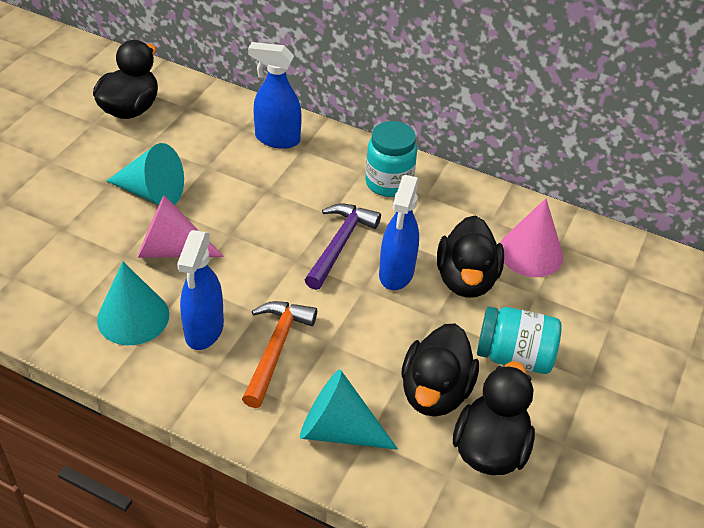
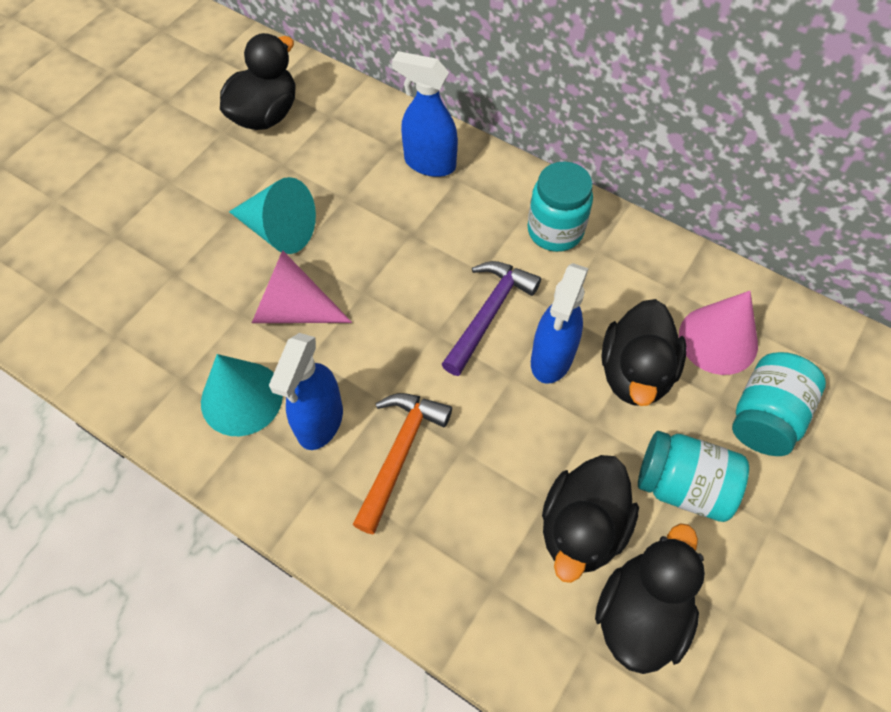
camera: 10 degrees right, 15 degrees up
turquoise cone [300,369,398,450] -> none
none -> turquoise jar [732,352,826,456]

